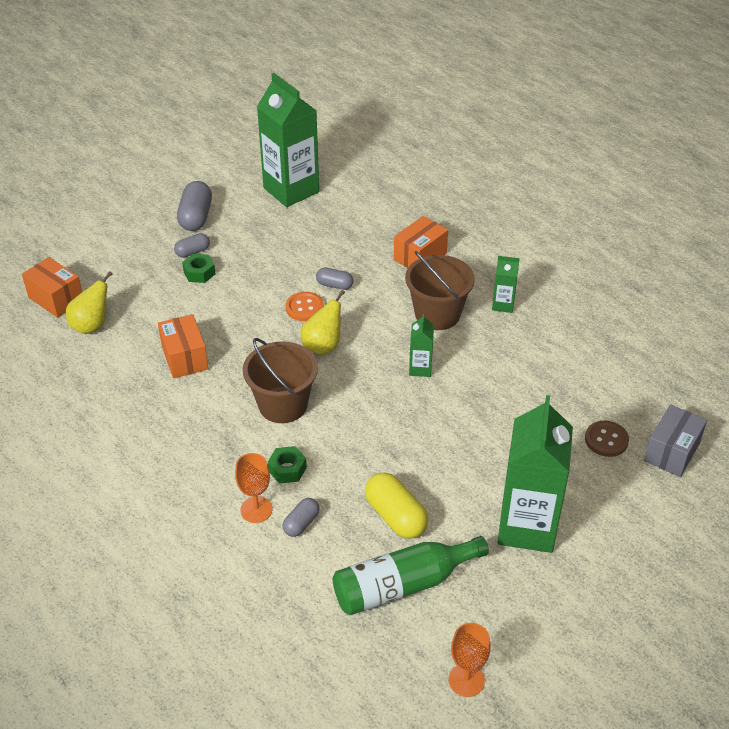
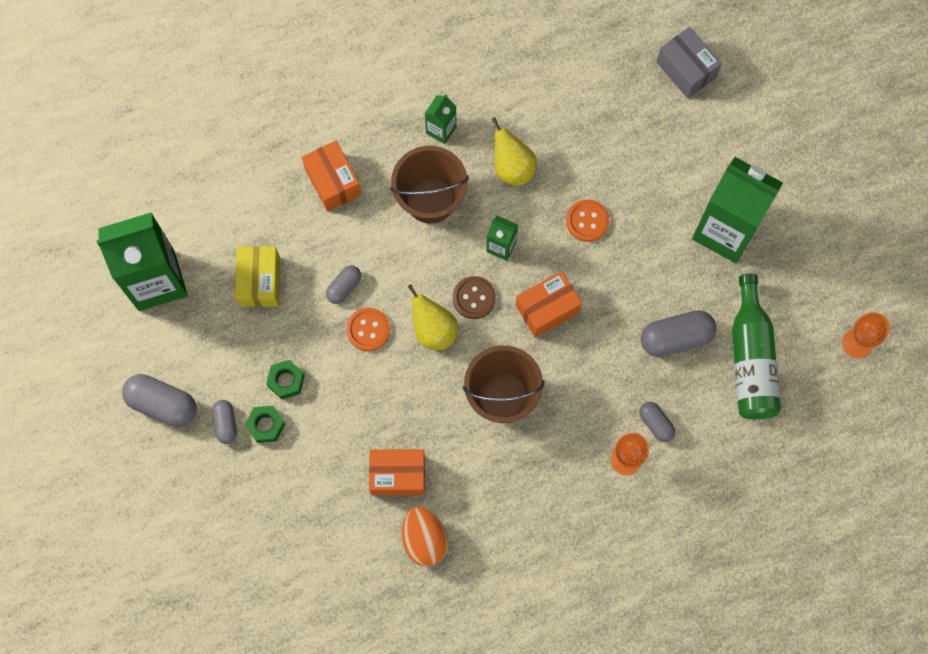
camera: 70 degrees left, 30 degrees up
orange box [22,257,82,318] -> orange box moved to [516,271,582,338]
yellow pear [66,271,113,334] -> yellow pear moved to [492,117,537,186]
green nut [268,446,307,484] -> green nut moved to [266,360,305,399]
yellow capsule [365,472,429,539] -> grey capsule [641,310,717,357]
brown button [585,421,629,457] -> brown button moved to [453,276,496,319]
none -> yellow box [235,246,280,307]
none -> orange egg [402,507,448,566]
none -> orange button [566,200,609,242]

